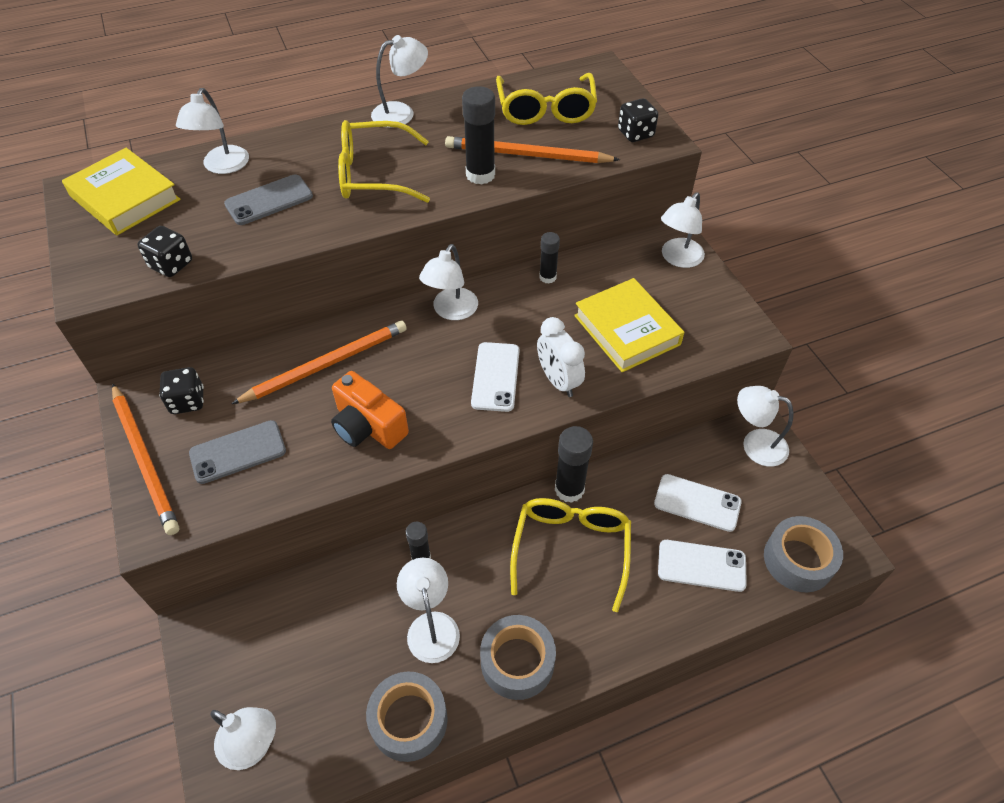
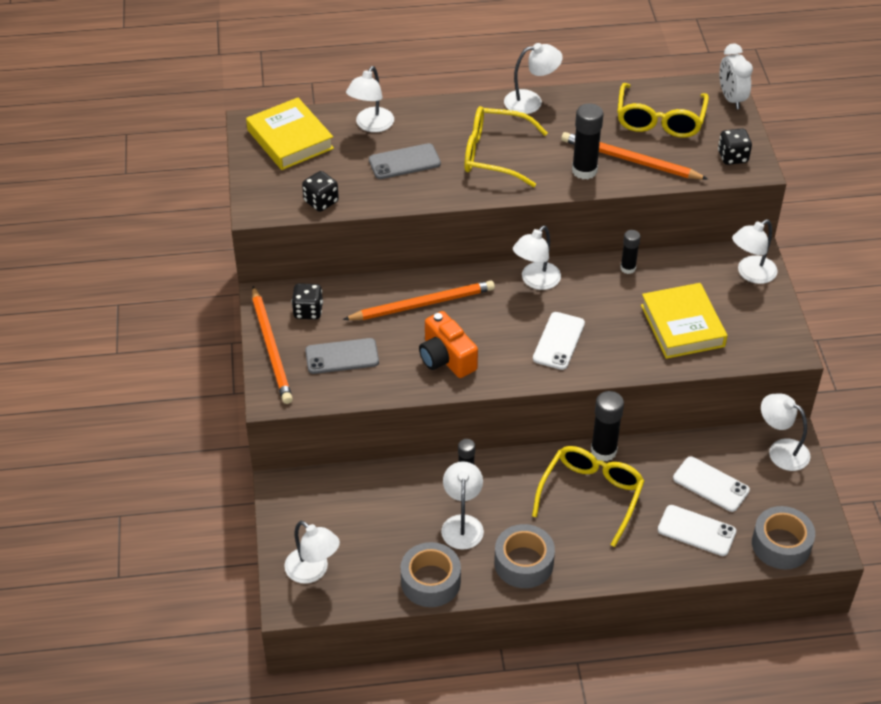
camera: 15 degrees right, 5 degrees down
white clock [537,317,585,397] -> white clock moved to [720,44,753,109]

